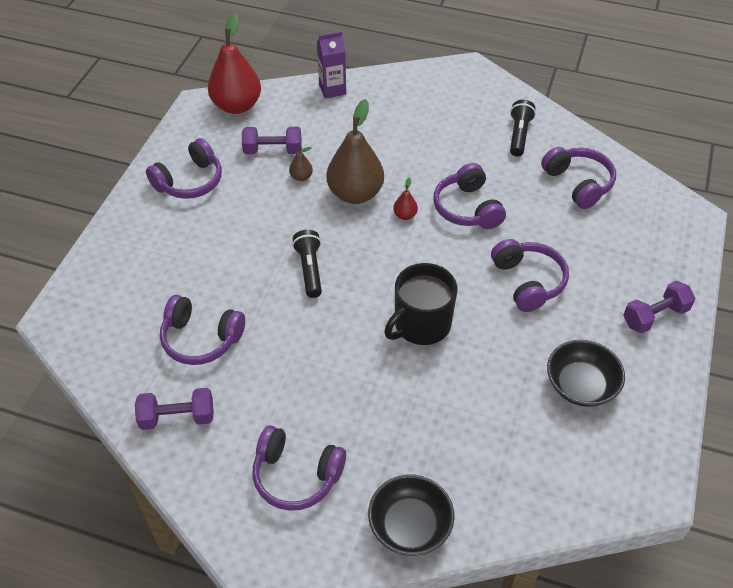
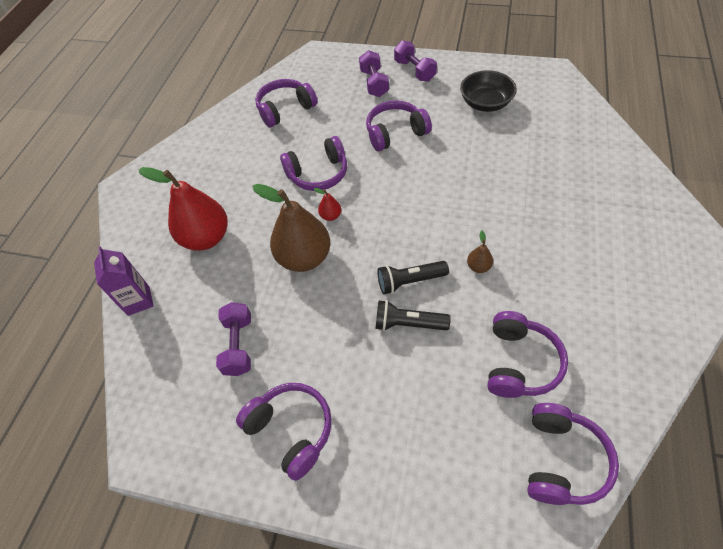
camera: 90 degrees left, 5 degrees up
purple dumbbell [135,388,214,430] -> purple dumbbell moved to [359,50,389,97]
red pear [208,13,261,114] -> red pear moved to [138,167,228,251]
purple headphones [253,425,346,511] -> purple headphones moved to [527,403,619,505]
brown pear [289,147,313,181] -> brown pear moved to [467,231,493,273]
black bowl [368,475,455,556] -> none
black mug [384,263,457,345] -> none
black flashlight [510,100,536,157] -> black flashlight moved to [376,300,451,331]

